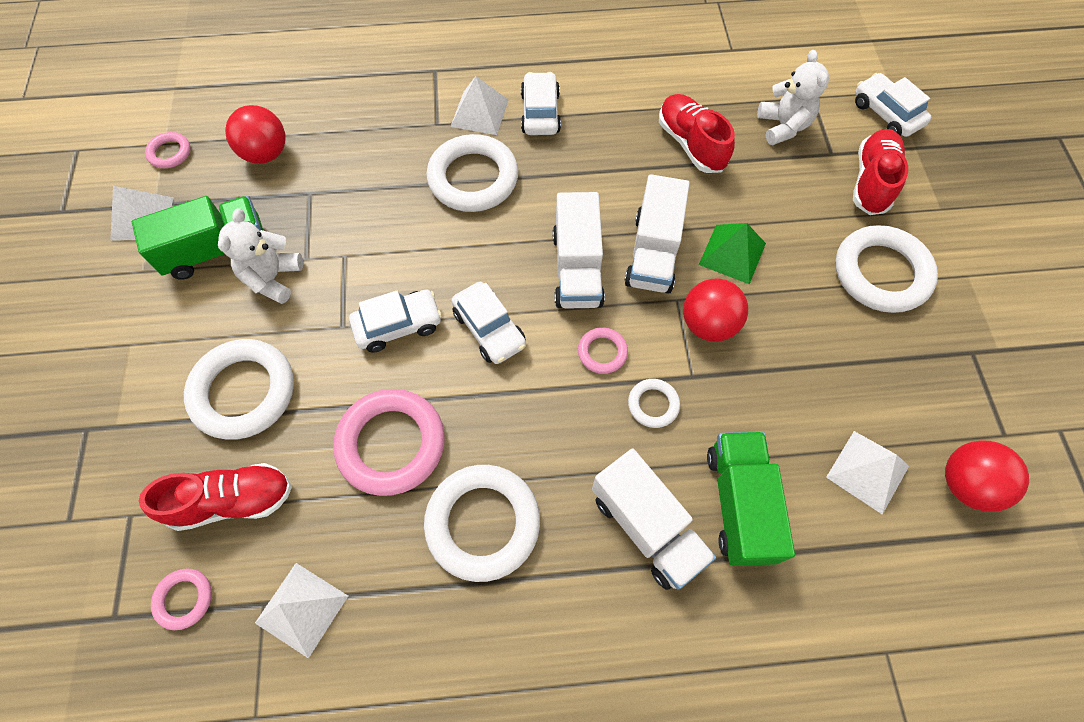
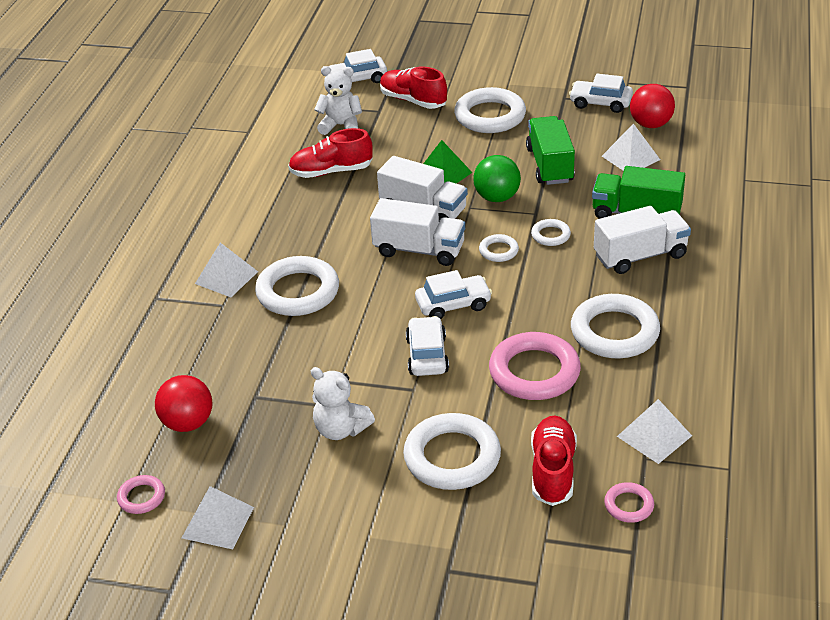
camera: 70 degrees left, 25 degrees down
green truck [132,196,263,279] -> green truck moved to [526,116,575,185]
white car [521,72,561,135] -> white car moved to [569,74,633,113]
pink ring [578,327,628,374] -> white ring [479,234,519,262]
red ball [683,279,748,342] -> green ball [473,155,521,202]

